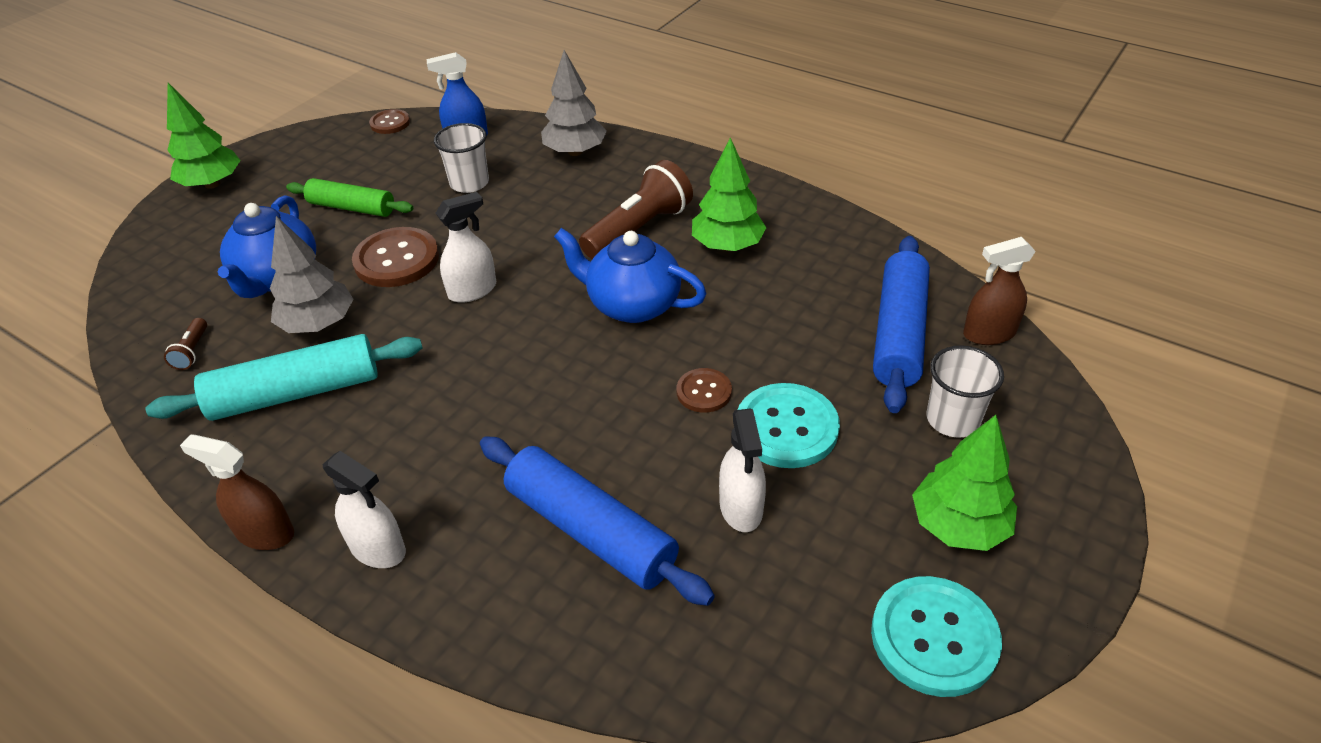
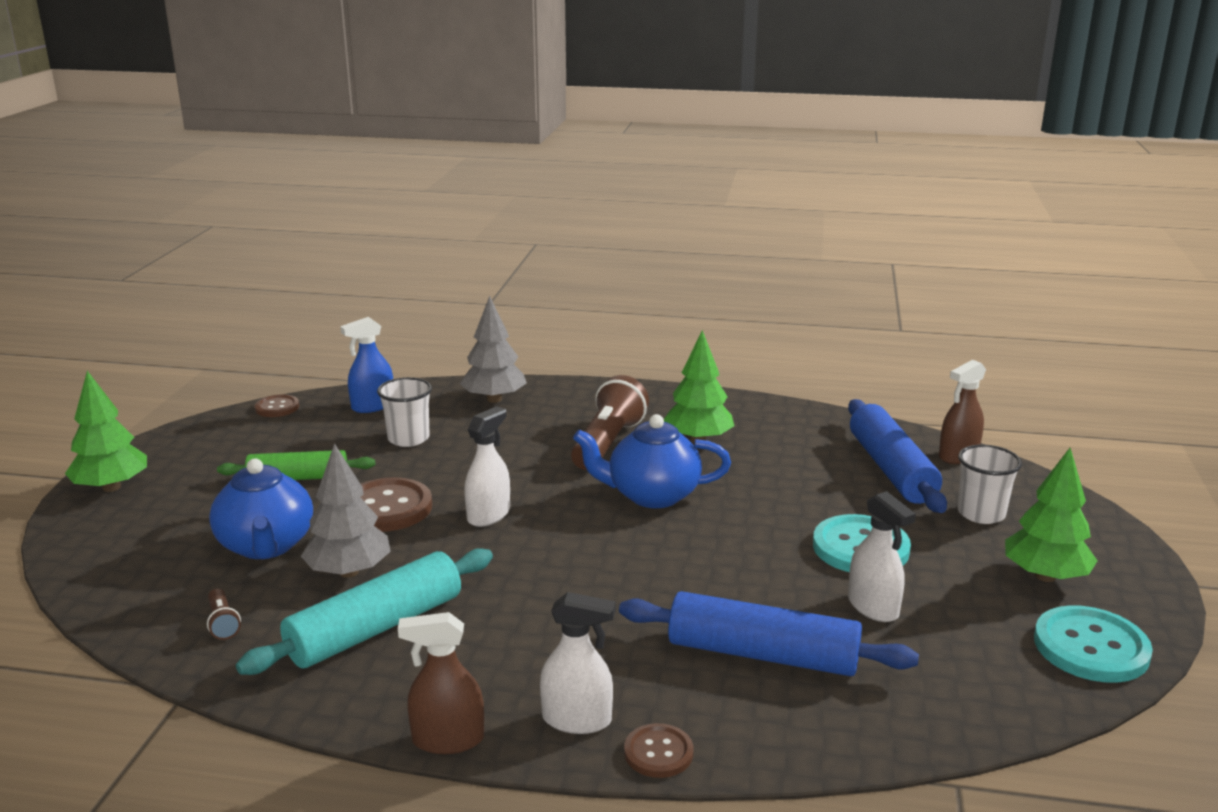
camera: 25 degrees left, 20 degrees down
brown button [677,368,732,413] -> brown button moved to [624,723,693,778]

